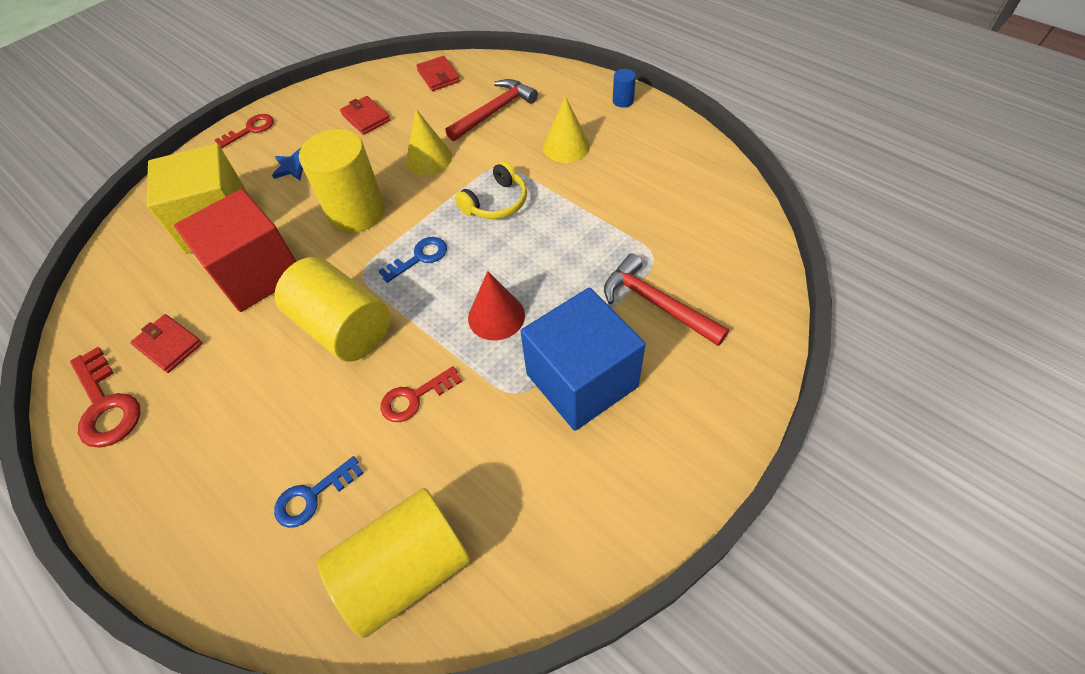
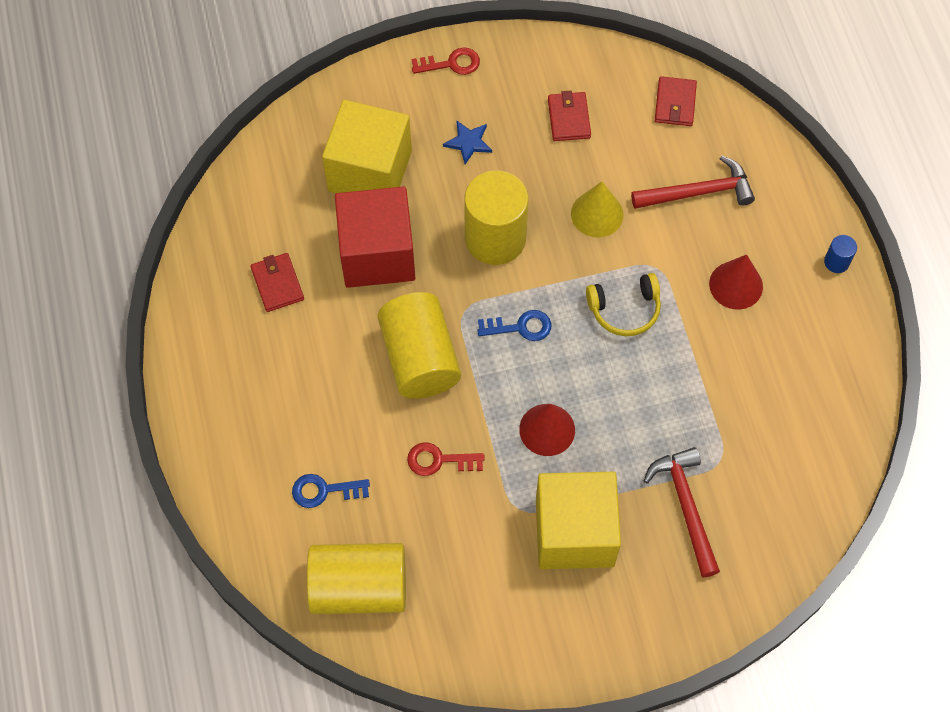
camera: 30 degrees right, 10 degrees up
red key [70,347,141,448] -> none
blue cube [521,288,646,431] -> yellow cube [536,472,621,569]
yellow cone [543,96,590,163] -> red cone [709,254,763,310]

